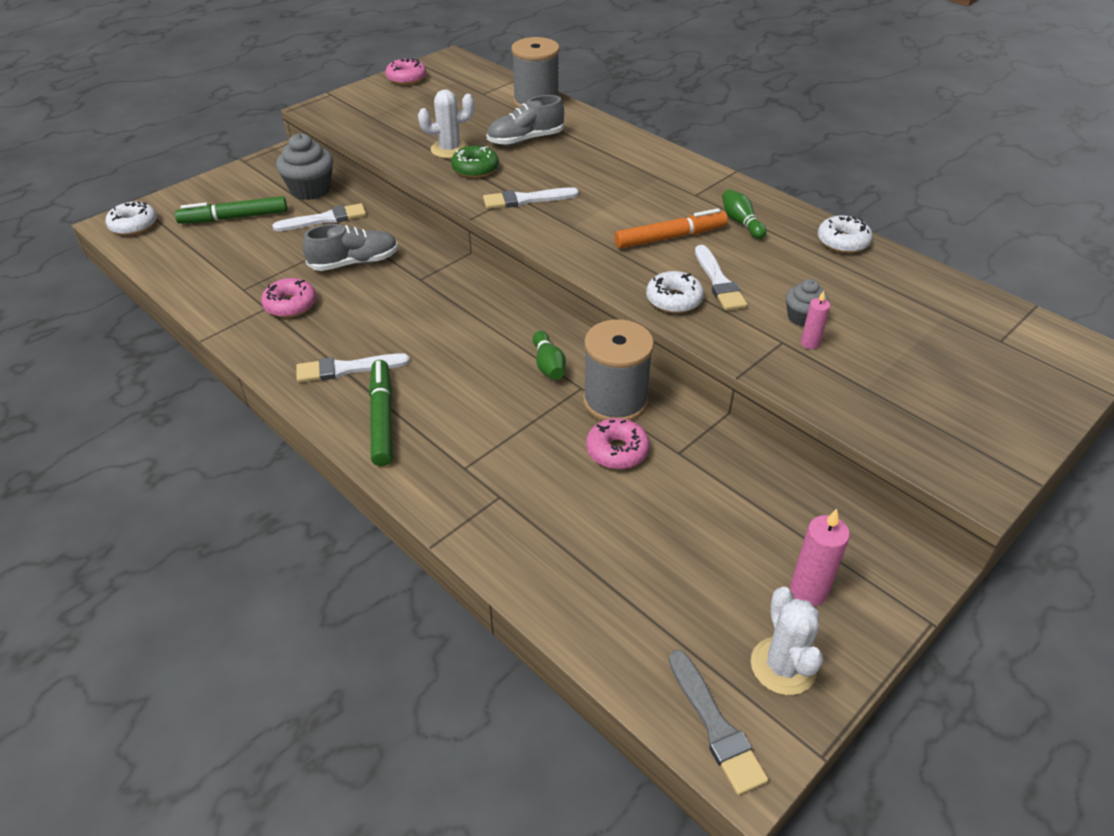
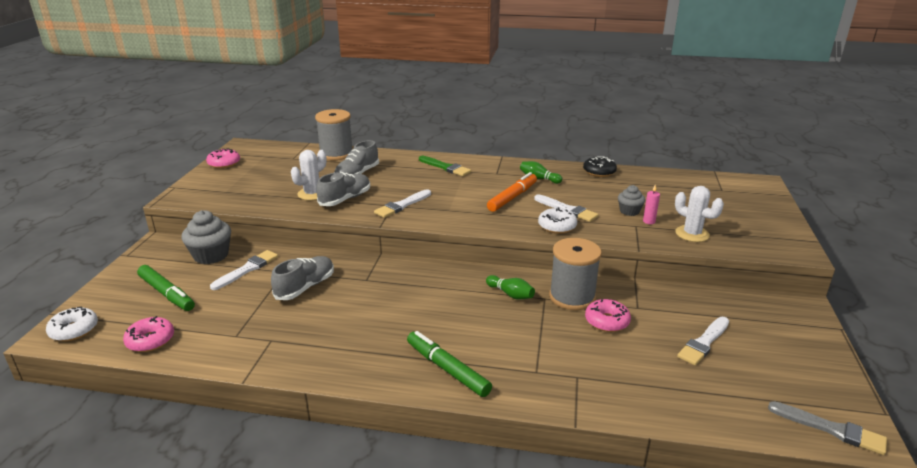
camera: 35 degrees left, 15 degrees down
green marker [175,196,287,224] -> green marker turned 90 degrees counterclockwise [137,265,195,311]
pink donut [261,278,316,318] -> pink donut moved to [123,316,174,352]
white brush [296,353,410,382] -> white brush moved to [677,317,729,365]
green donut [451,145,499,178] -> grey shoe [316,172,370,206]
white cactus [751,587,823,695] -> white cactus moved to [675,186,724,242]
pink candle [790,509,850,606] -> none
white donut [818,215,873,253] -> black donut [583,156,617,177]
none -> green brush [419,156,471,176]

